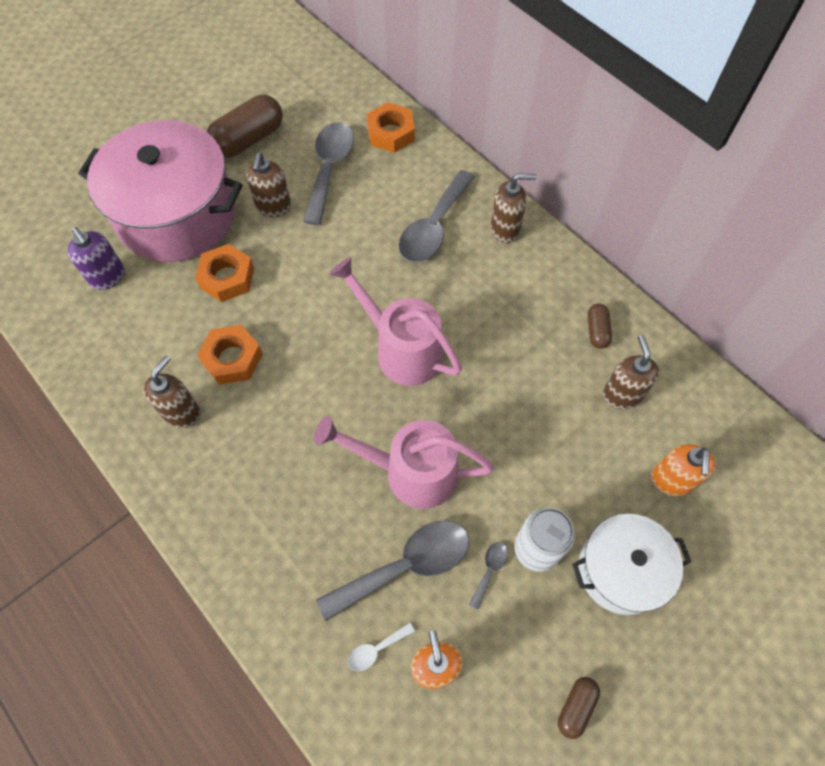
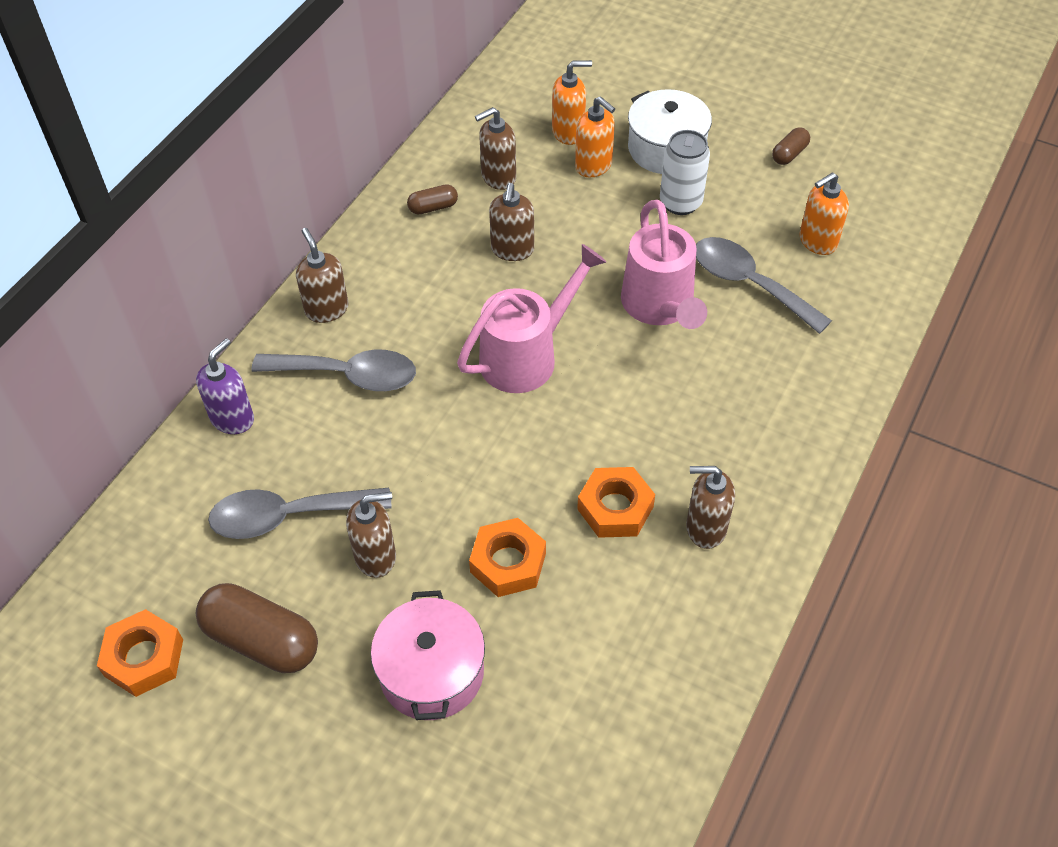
camera: 110 degrees left, 10 degrees down
purple soap dispenser [67,227,125,290] -> purple soap dispenser moved to [196,338,254,434]
pink pot [78,120,243,262] -> pink pot [371,590,485,720], size x0.58
pink watering can [330,257,462,386] -> pink watering can turned 150 degrees counterclockwise [457,244,606,393]
white spoon [348,623,415,671] -> none
orange nut [367,102,415,153] -> orange nut moved to [97,609,183,697]
grey spoon [469,542,508,609] -> none
brown capsule [558,677,600,739] -> brown capsule turned 60 degrees counterclockwise [772,127,810,165]
none -> brown soap dispenser [489,183,534,261]
none -> orange soap dispenser [575,96,615,177]

